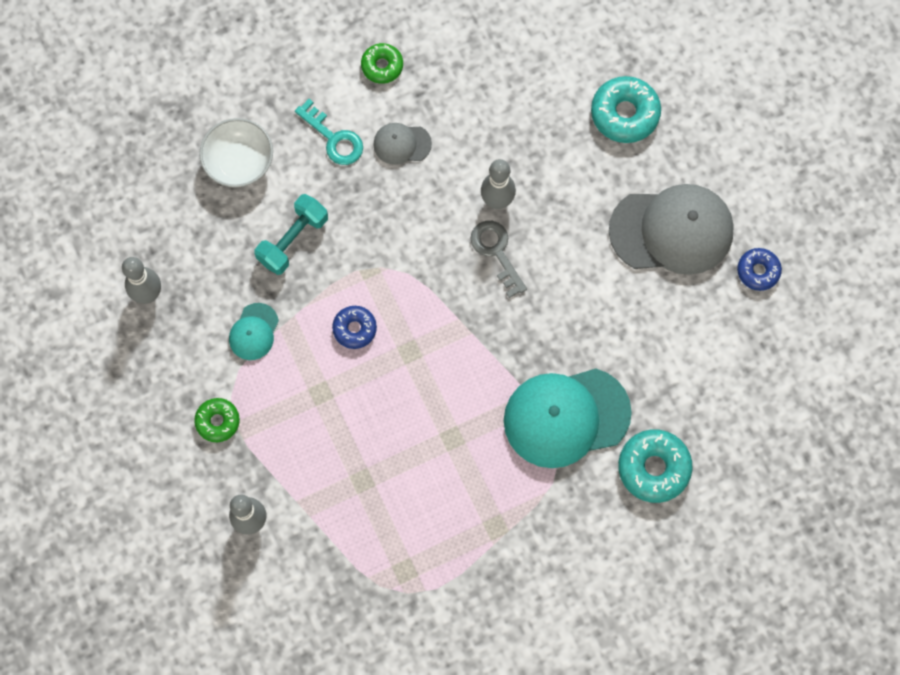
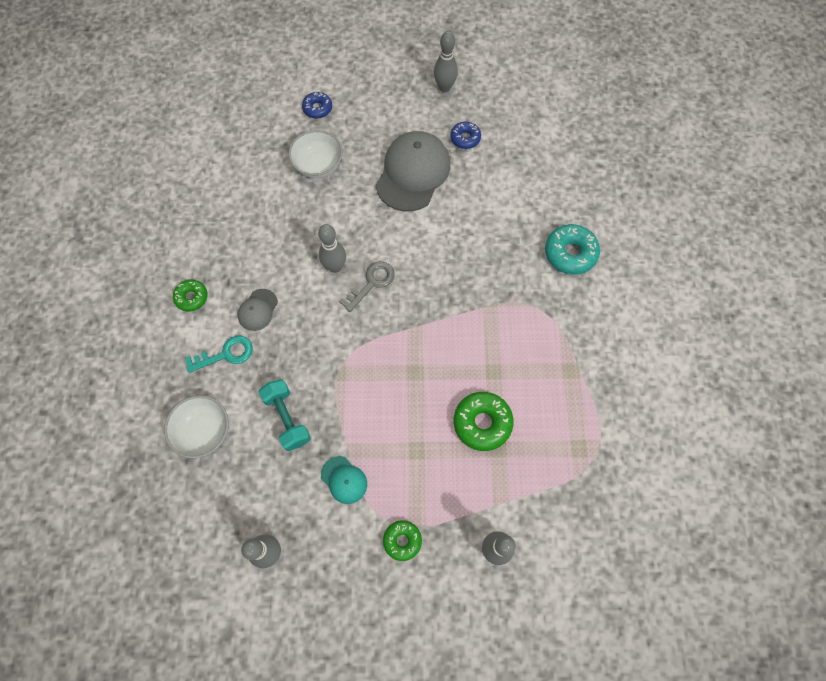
camera: 65 degrees left, 5 degrees down
blue donut [332,306,377,349] -> blue donut moved to [302,92,332,119]
grey key [471,221,527,298] -> grey key turned 135 degrees clockwise [339,261,395,312]
turquoise cap [504,368,632,468] -> none
turquoise donut [591,76,661,143] -> white bowl [288,130,343,178]
none -> grey bowling pin [434,31,458,92]
none -> green donut [454,392,514,451]

